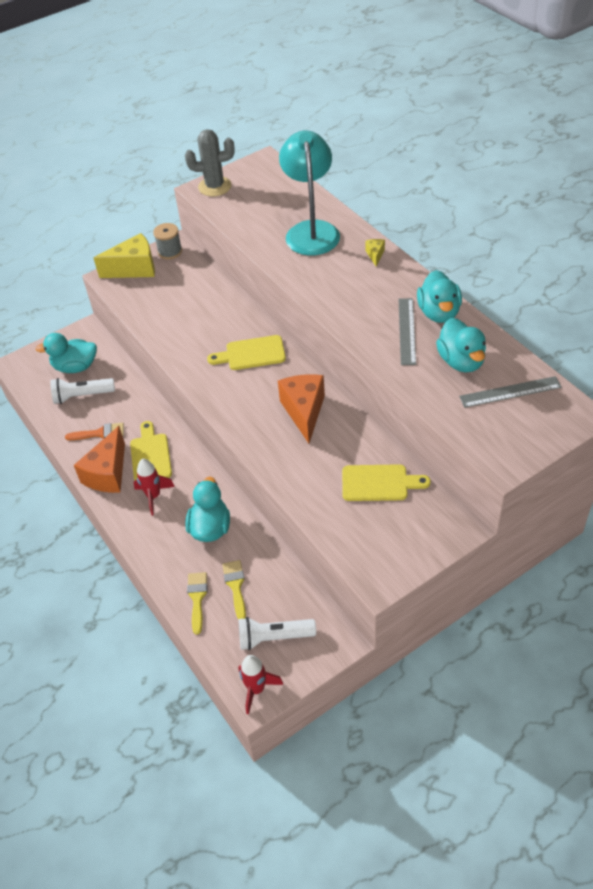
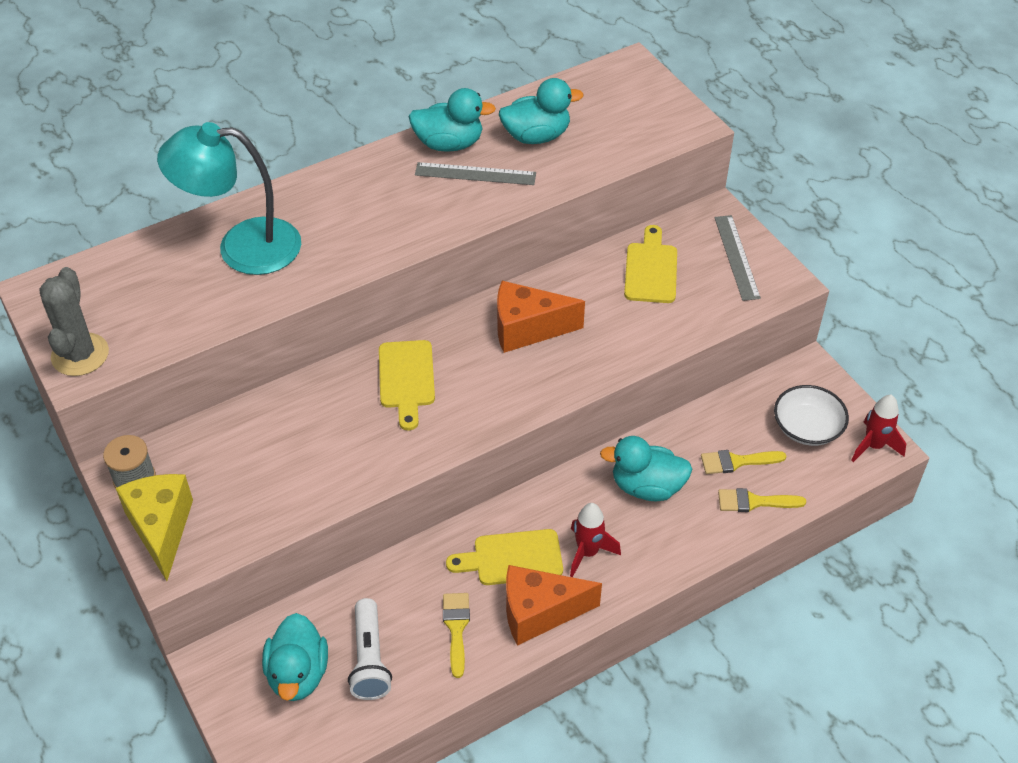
camera: 90 degrees left, 0 degrees up
orange brush [65,423,124,440] -> yellow brush [443,593,470,678]
orange cheese [74,426,125,493] -> orange cheese turned 150 degrees clockwise [506,565,602,646]
white flashlight [239,617,316,650] -> white bowl [774,385,849,446]
yellow cheese [365,239,385,266] -> none
grey ruler [459,376,562,408] -> grey ruler moved to [715,215,761,301]

